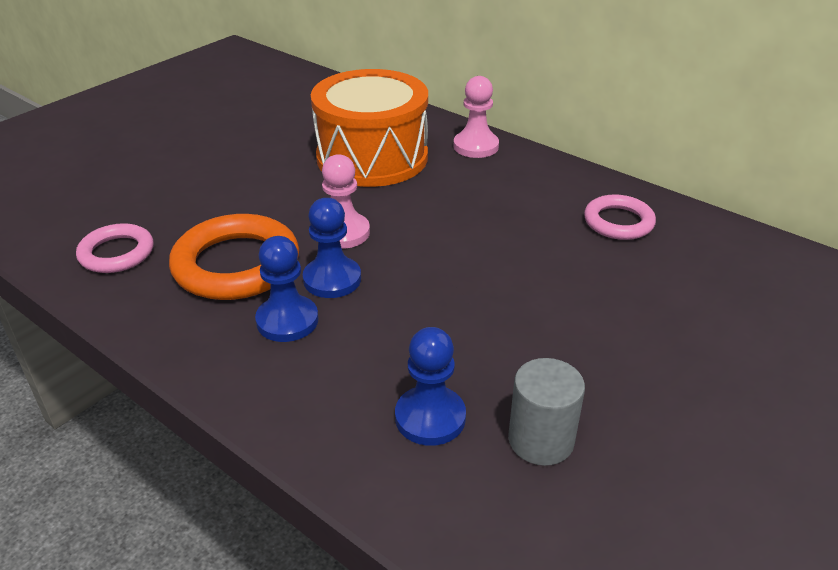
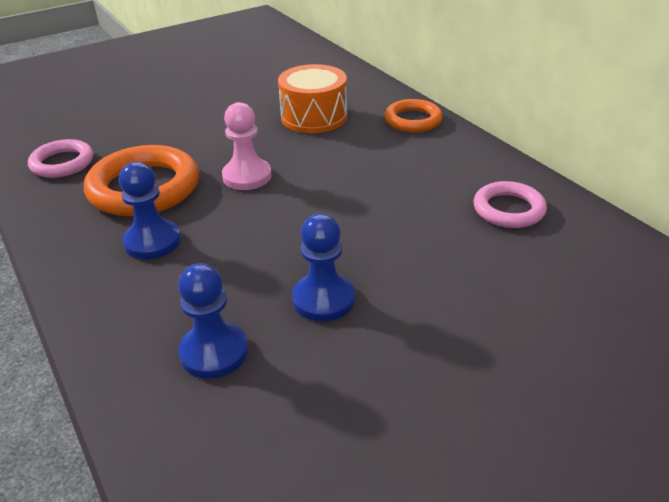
camera: 20 degrees right, 0 degrees up
blue pawn [303,198,361,298] -> blue pawn moved to [292,214,355,322]
orange drum [311,69,428,187] -> orange drum [278,64,347,133], size x0.65
pink pawn [454,76,499,158] -> orange ring [384,99,443,132]
grey cylinder [508,358,585,466] -> none

